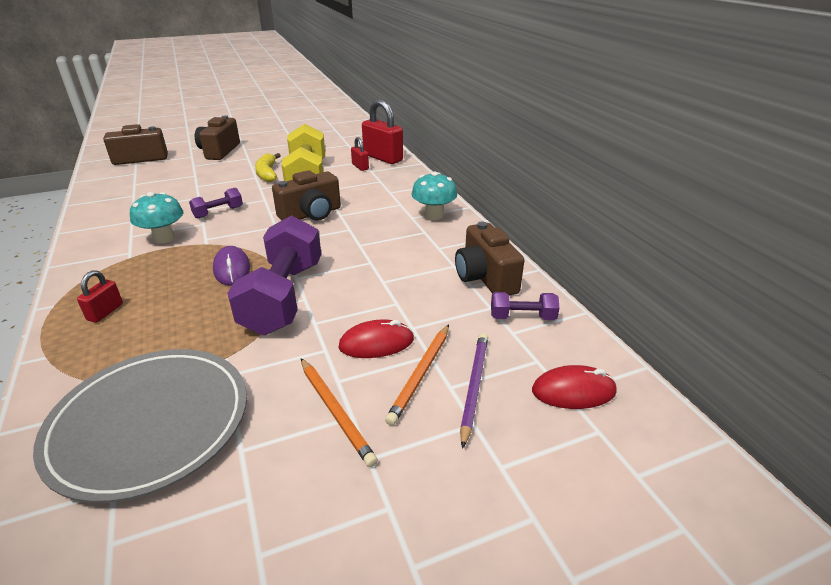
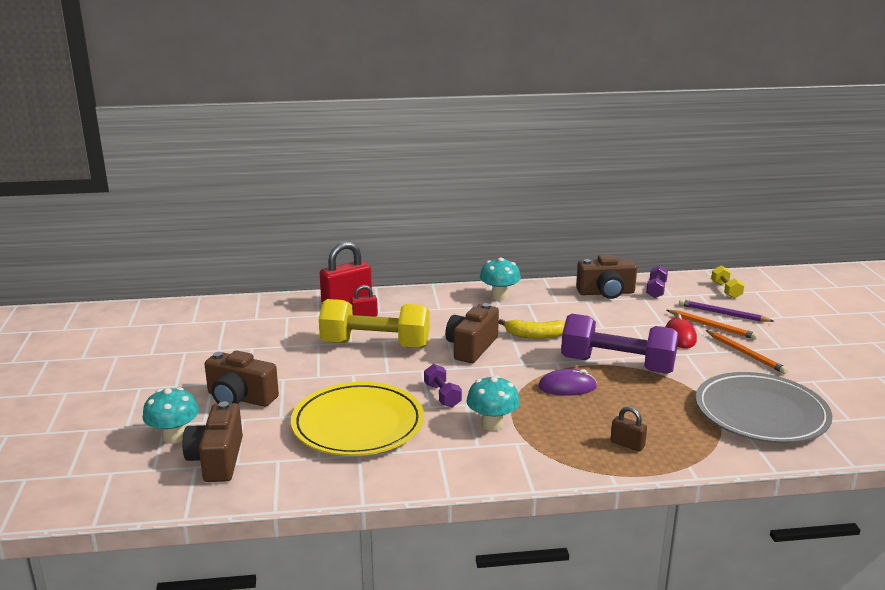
camera: 75 degrees left, 10 degrees down
red padlock [77,270,123,323] -> brown padlock [611,406,647,452]
yellow banana [255,153,281,182] -> yellow banana moved to [499,319,566,339]
brown camera [272,170,341,221] -> brown camera turned 135 degrees counterclockwise [445,303,499,363]
orange pencil [301,358,378,467] -> orange pencil turned 75 degrees clockwise [706,330,788,374]
red mouse [532,365,617,409] -> yellow dumbbell [711,266,744,299]
none -> turquoise mushroom [143,387,199,444]
none -> yellow plate [291,382,424,456]

